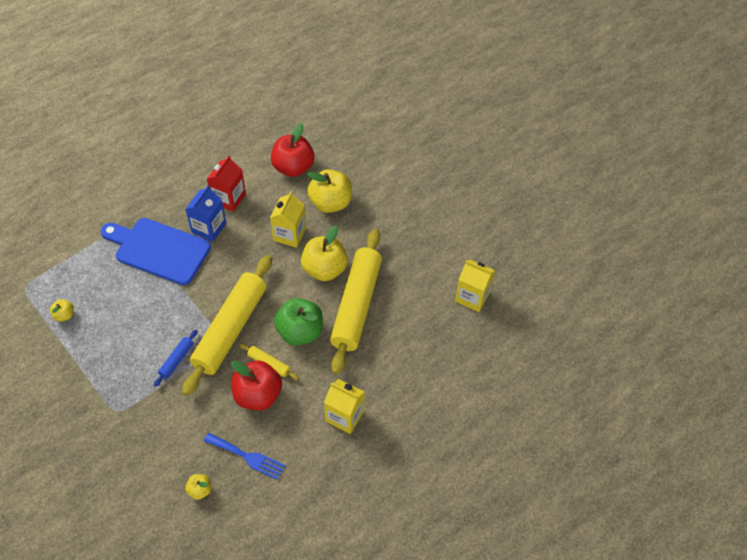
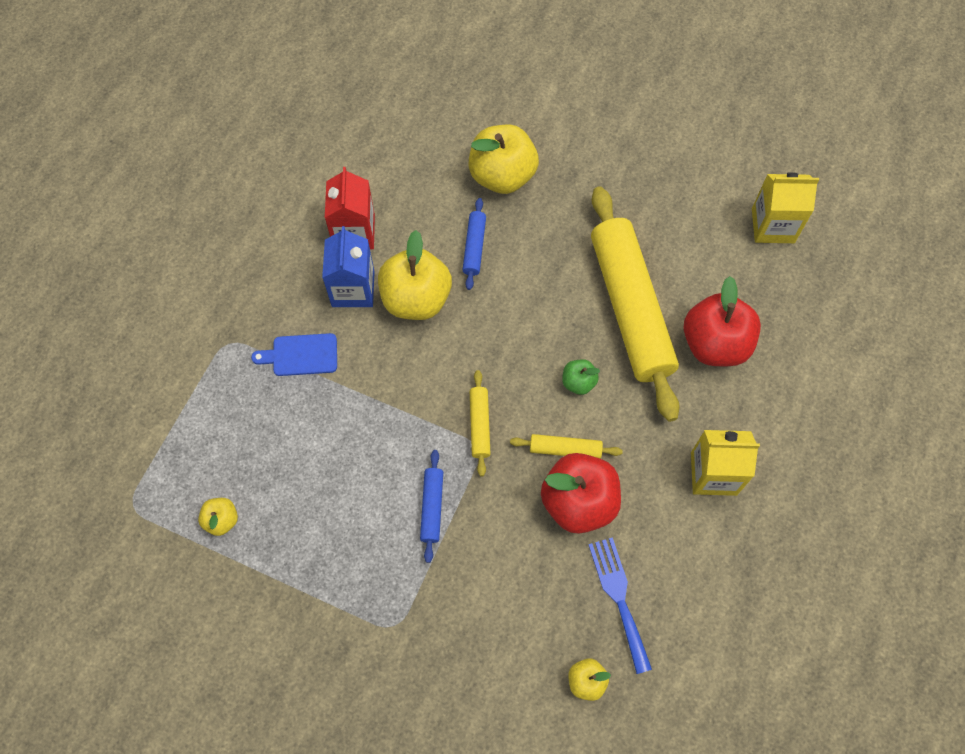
camera: 25 degrees left, 10 degrees up
blue cutting board [101,218,211,285] -> blue cutting board [251,333,337,376], size x0.47
yellow rolling pin [182,255,272,396] -> yellow rolling pin [470,370,491,476], size x0.41
blue fork [204,433,285,480] -> blue fork turned 105 degrees counterclockwise [588,537,652,674]
yellow carton [270,191,306,248] -> blue rolling pin [463,198,486,290]
red apple [271,123,314,177] -> red apple moved to [684,276,761,366]
green apple [274,298,323,346] -> green apple [562,359,600,395], size x0.48
yellow apple [301,226,348,281] -> yellow apple moved to [378,230,452,320]

